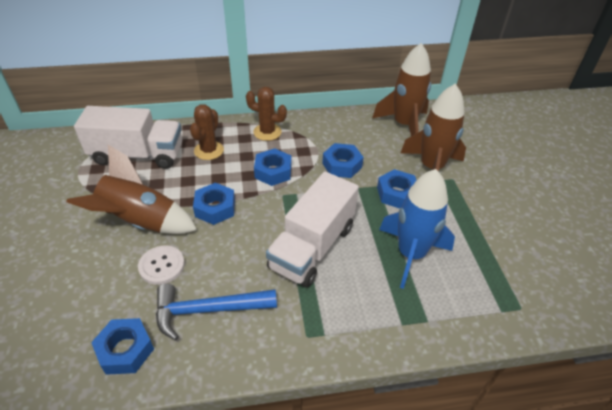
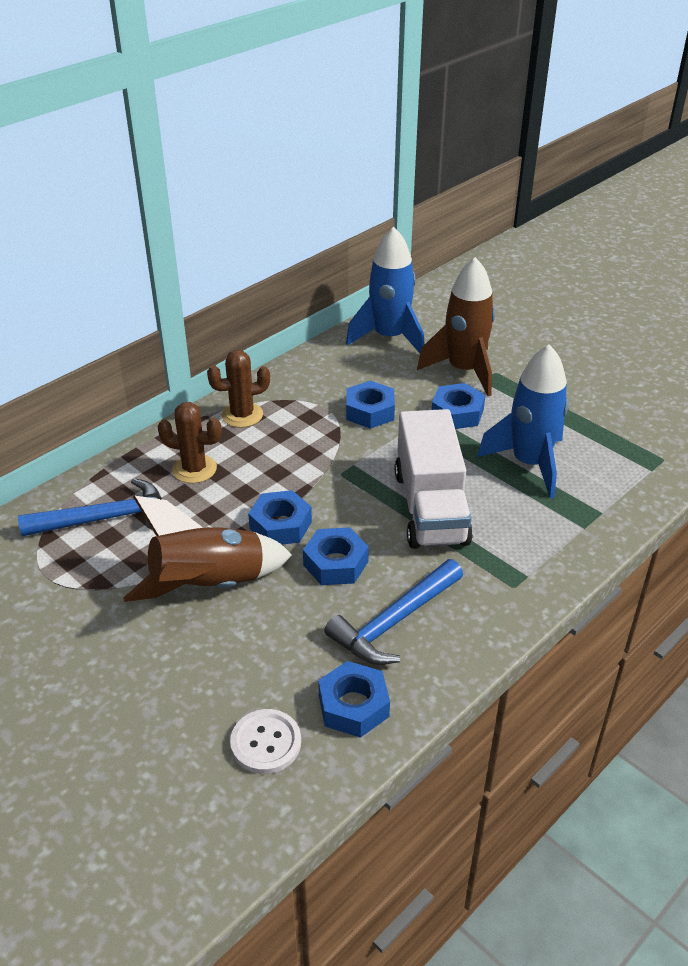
camera: 35 degrees left, 5 degrees down
white truck [74,106,182,169] -> blue hammer [18,478,162,536]
white button [138,246,185,285] -> white button moved to [230,709,301,774]
brown cactus [190,104,224,160] -> brown cactus turned 60 degrees counterclockwise [157,402,221,483]
blue nut [254,148,292,186] -> blue nut moved to [303,527,369,585]
brown rocket [372,43,431,136] -> blue rocket [346,227,425,353]

